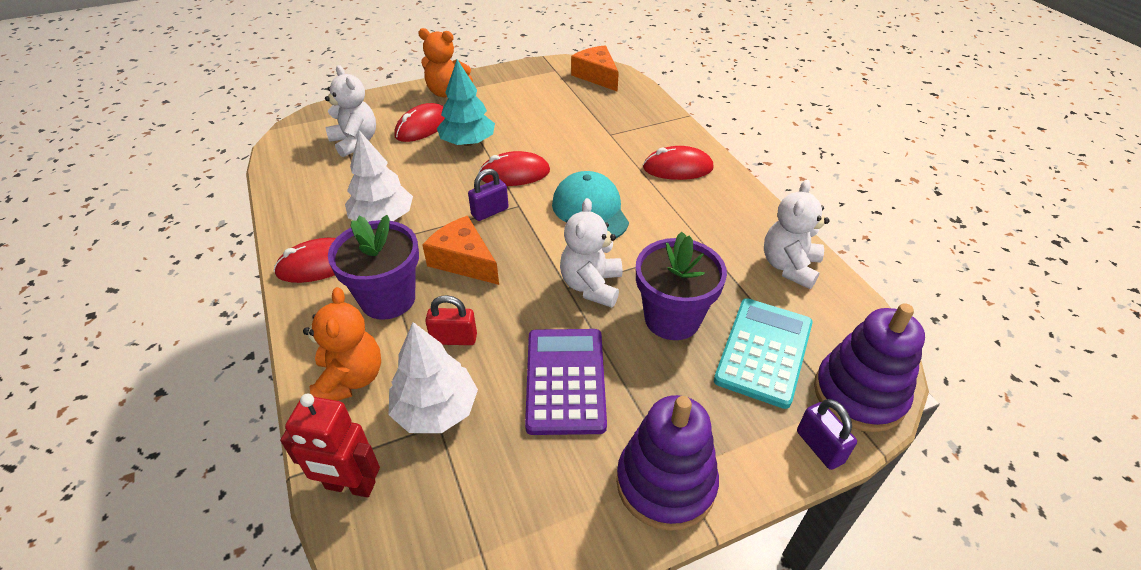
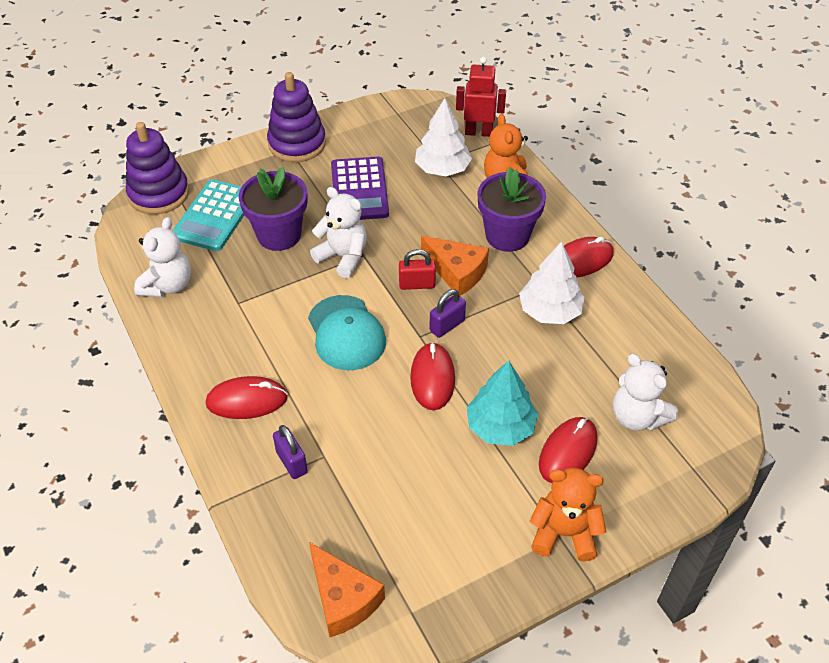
camera: 175 degrees right, 5 degrees up
red padlock [425,295,477,345] -> red padlock moved to [399,249,436,290]
red mouse [478,151,550,186] -> red mouse turned 75 degrees counterclockwise [410,342,455,410]
white teddy bear [560,198,622,308] -> white teddy bear turned 60 degrees counterclockwise [310,187,367,278]
purple padlock [797,399,857,470] -> purple padlock moved to [273,425,308,479]

